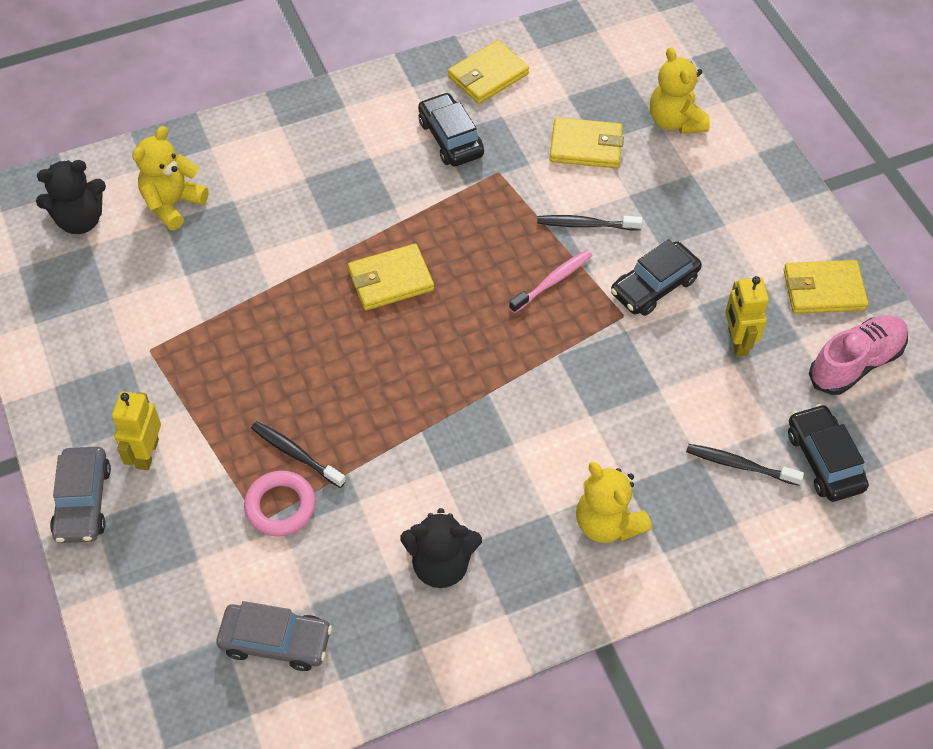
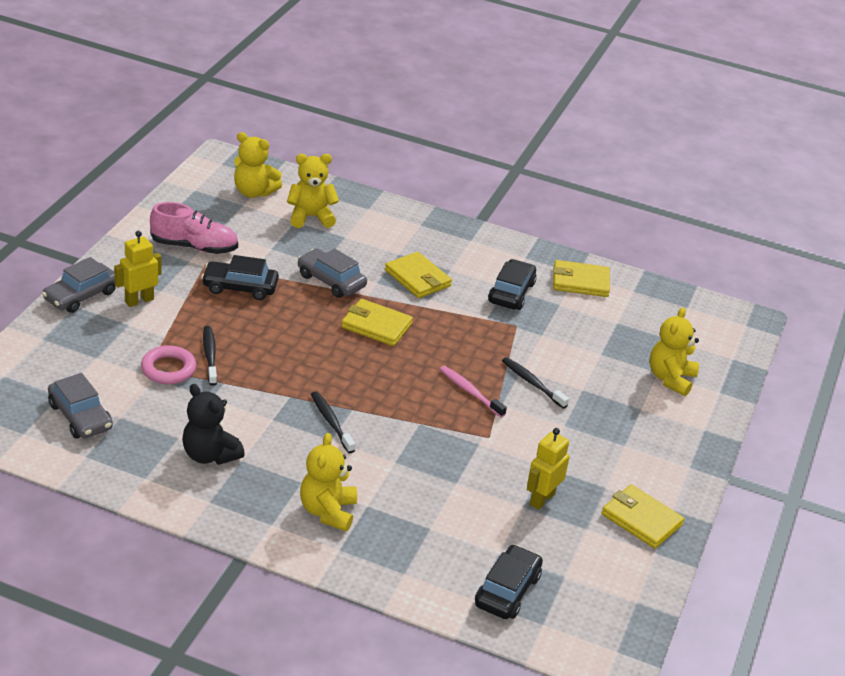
camera: 40 degrees right, 20 degrees down
black teddy bear [36,160,106,234] -> yellow teddy bear [234,132,282,198]
pink toothbrush [509,250,592,313] -> pink toothbrush turned 135 degrees counterclockwise [440,366,507,417]
yellow wallet [550,117,624,168] -> yellow wallet moved to [385,252,452,298]
black car [611,239,702,316] -> black car moved to [201,255,279,300]
black toothbrush [686,444,804,486] -> black toothbrush moved to [311,391,356,453]
pink shoe [809,315,908,395] -> pink shoe moved to [150,202,238,254]
none -> grey car [298,248,367,298]

